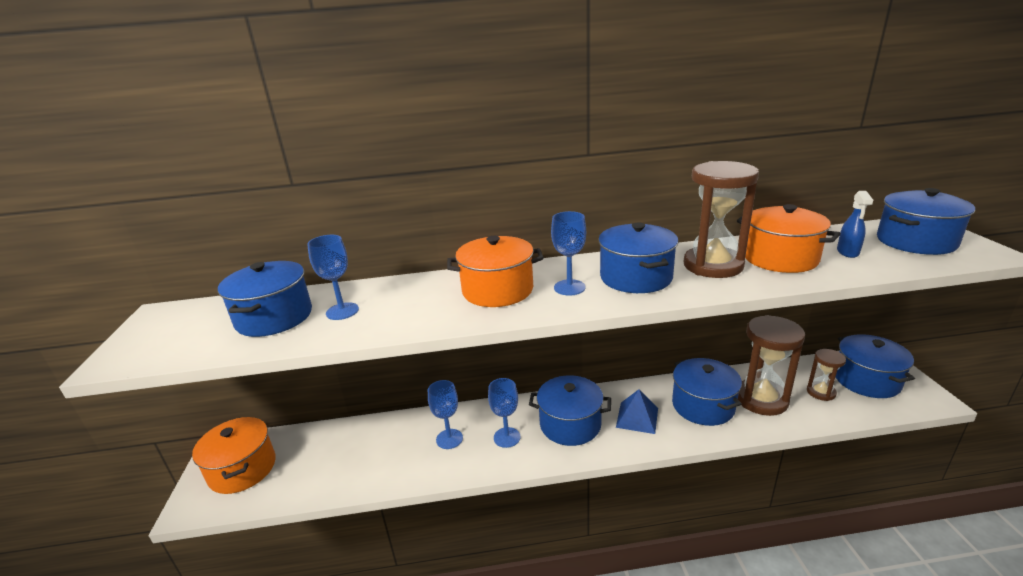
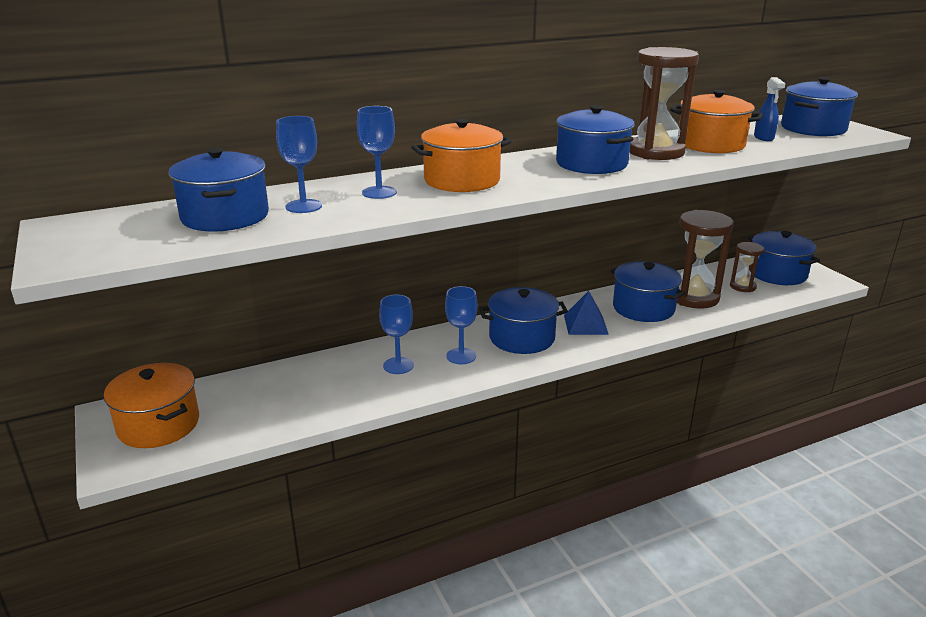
camera: 20 degrees left, 0 degrees up
blue goblet [551,211,586,296] -> blue goblet moved to [357,106,397,199]

